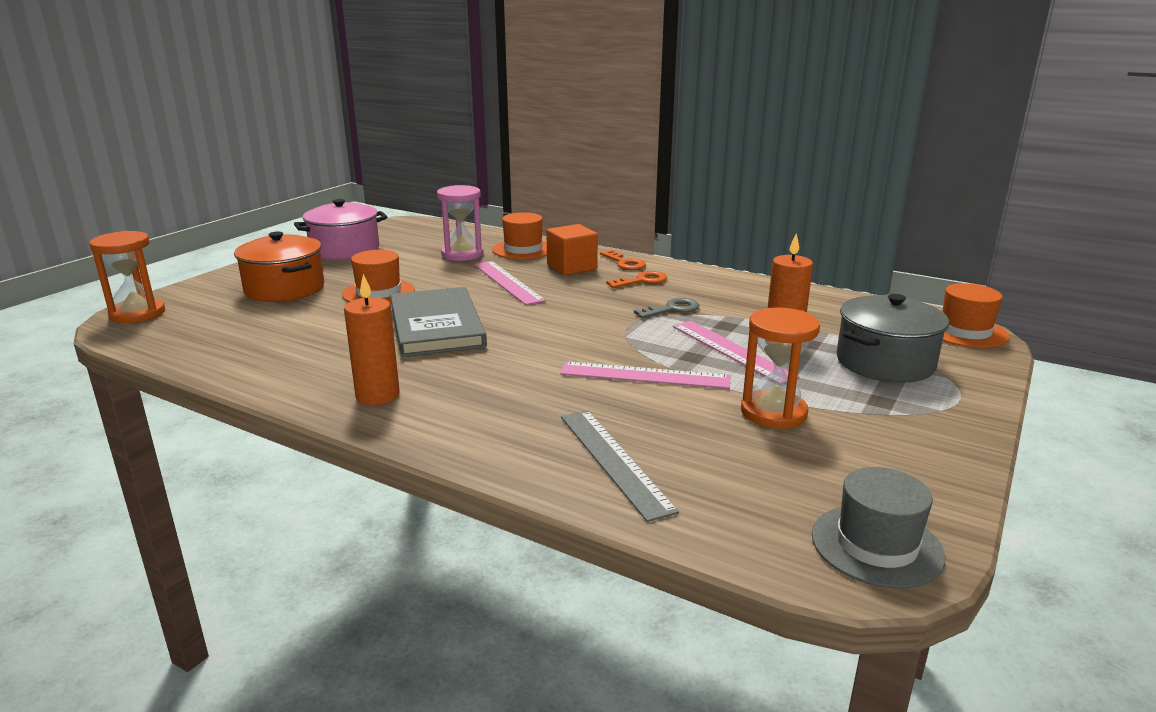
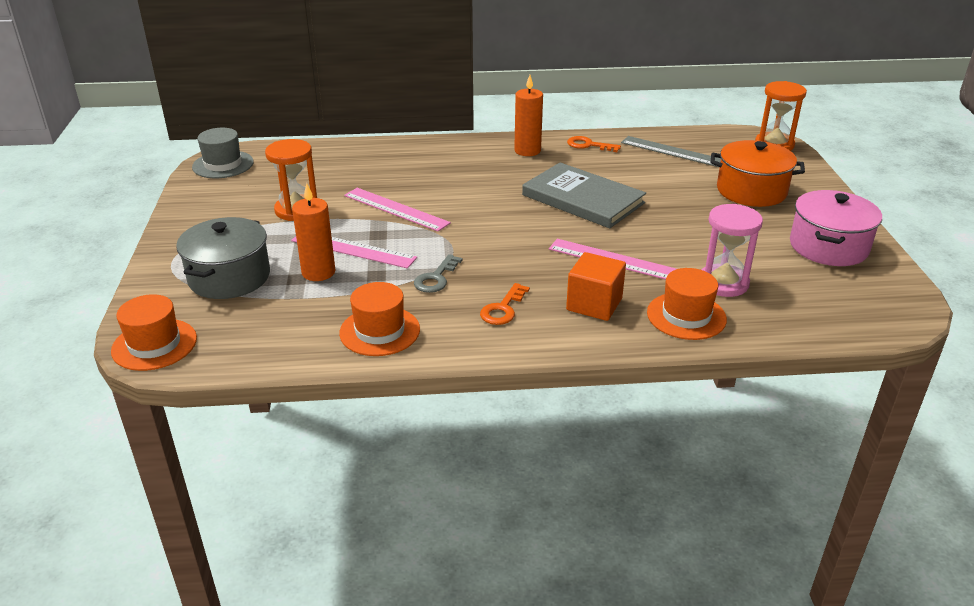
camera: 145 degrees right, 10 degrees up
orange hat [342,250,415,304] -> orange hat moved to [339,282,420,356]
pink ruler [560,362,730,389] -> pink ruler turned 60 degrees clockwise [344,188,451,231]
grey ruler [561,411,679,522] -> grey ruler moved to [621,136,721,168]
orange key [600,250,646,270] -> orange key moved to [567,136,621,152]

